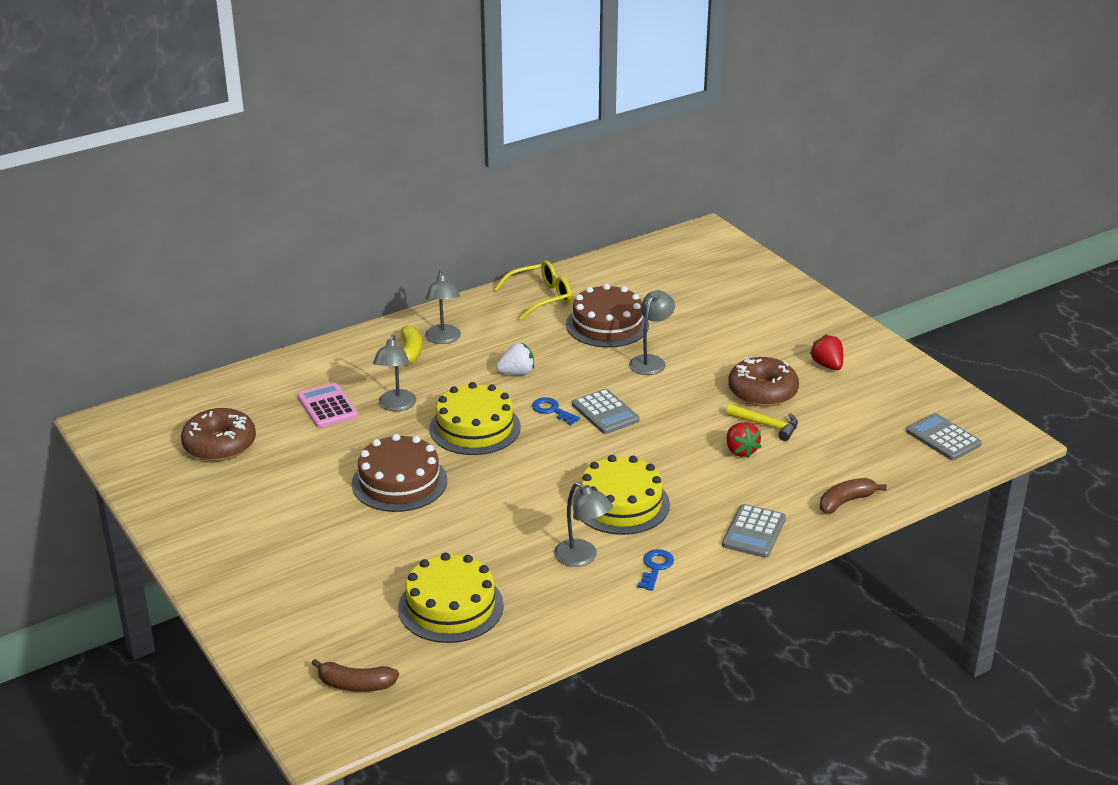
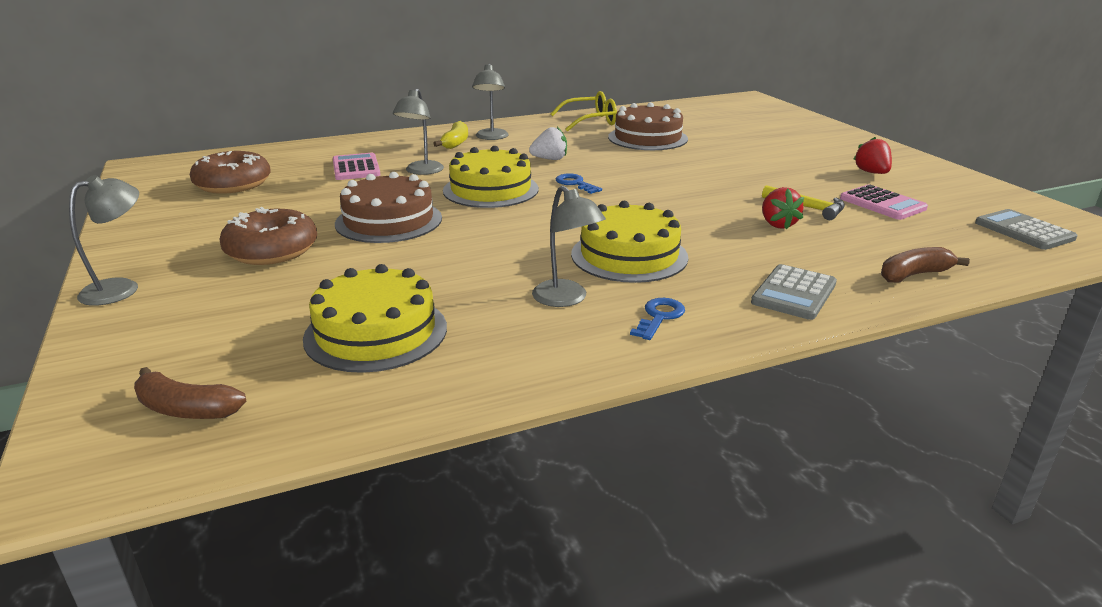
camera: 10 degrees right, 5 degrees down
grey calculator [572,389,640,434] -> none
grey lamp [629,290,675,375] -> grey lamp moved to [69,175,139,306]
brown donut [728,357,799,407] -> brown donut moved to [219,207,317,265]
none -> pink calculator [840,184,928,220]

